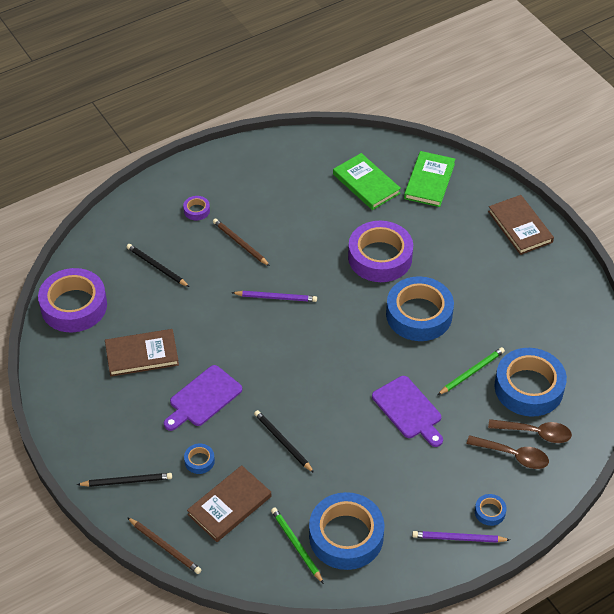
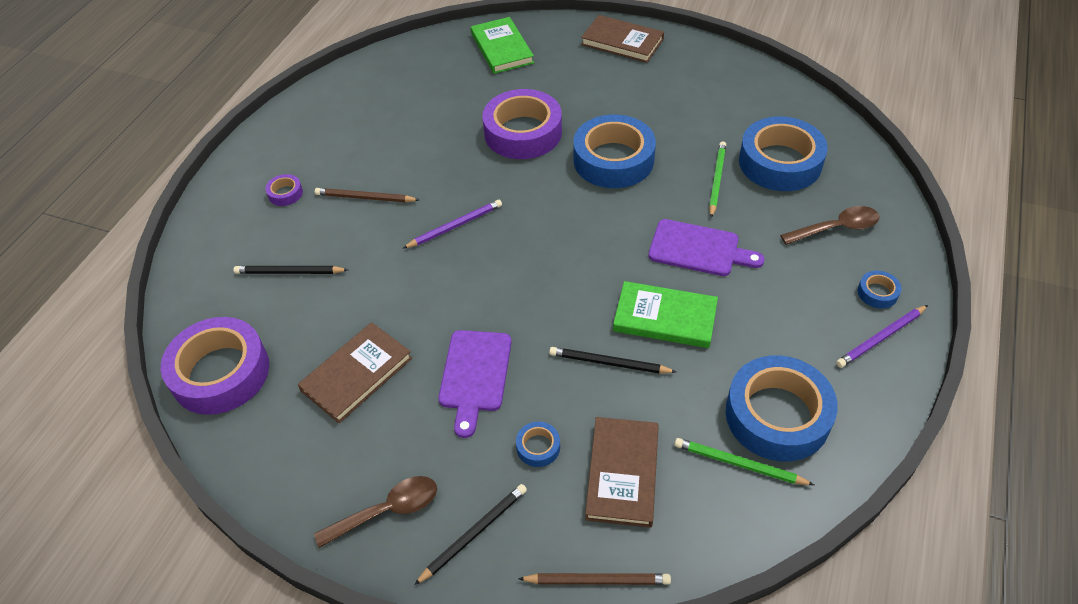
camera: 35 degrees left, 0 degrees up
green book [333,153,401,210] -> green book moved to [613,281,718,348]
brown spoon [488,419,572,443] -> brown spoon moved to [314,476,437,548]

